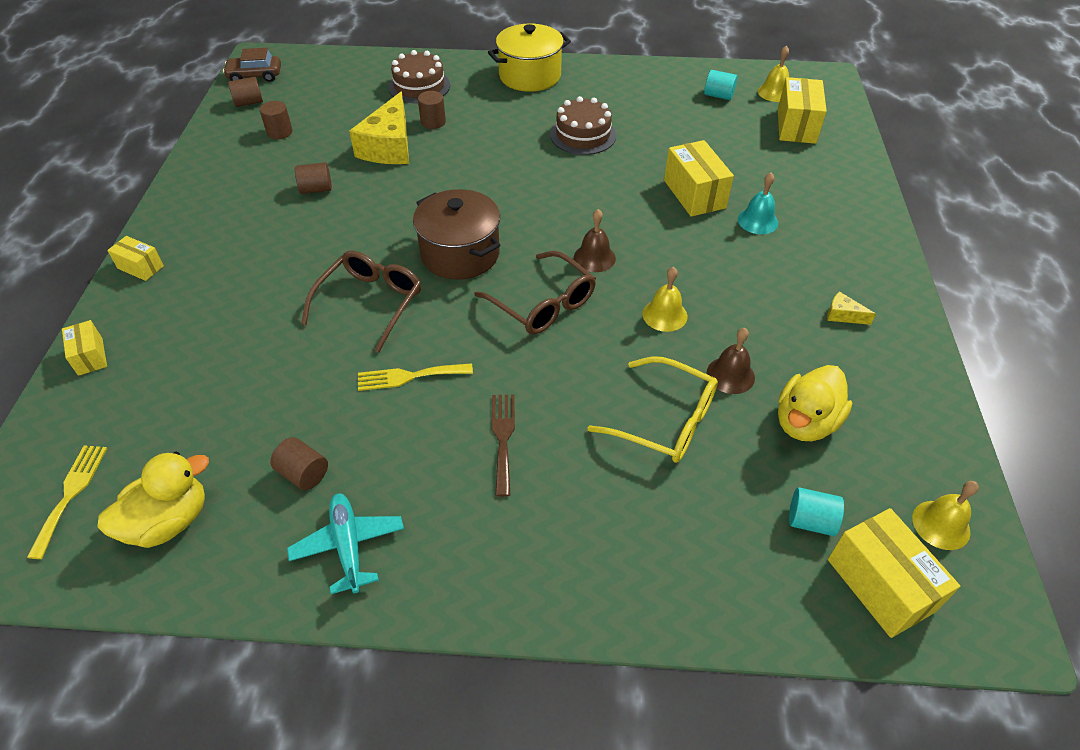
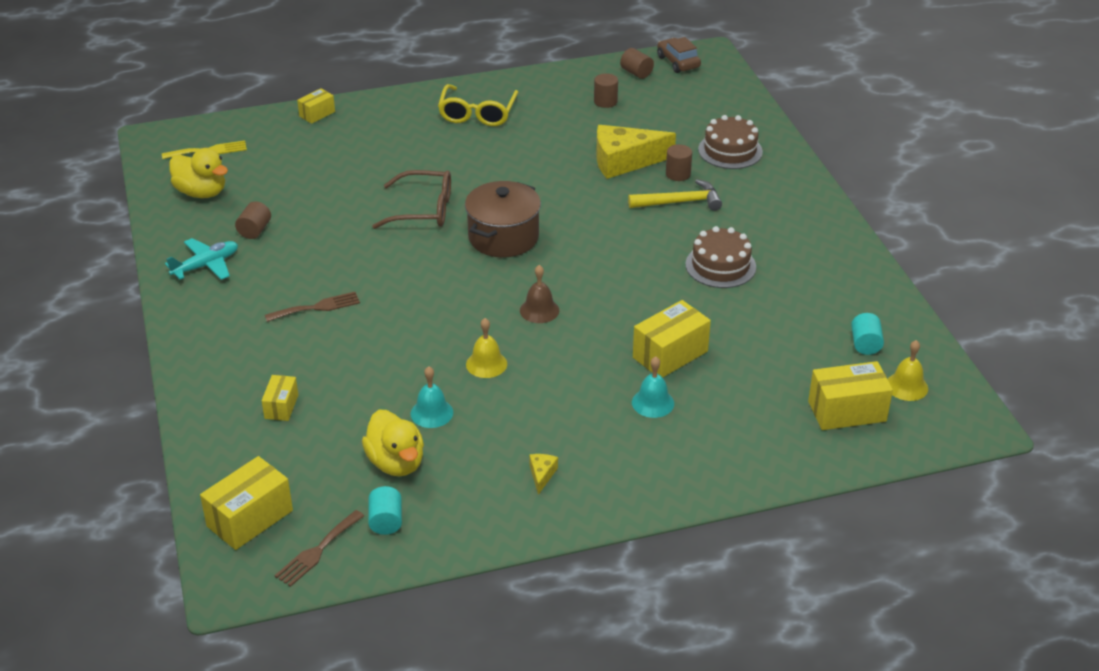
camera: 70 degrees right, 10 degrees down
yellow box [107,236,164,281] -> yellow box moved to [262,375,298,421]
brown cylinder [295,162,332,194] -> none
yellow fork [358,363,473,391] -> none
brown glasses [474,251,596,334] -> none
yellow pot [488,24,571,92] -> none
yellow glasses [587,356,718,463] -> yellow glasses moved to [438,84,518,126]
brown bell [707,328,755,394] -> turquoise bell [411,366,453,428]
yellow duck [778,365,852,441] -> yellow duck turned 135 degrees counterclockwise [362,410,424,476]
turquoise cylinder [789,487,844,536] -> turquoise cylinder moved to [368,486,402,535]
yellow bell [912,481,979,550] -> brown fork [274,510,364,587]
none -> yellow hammer [628,179,722,211]

